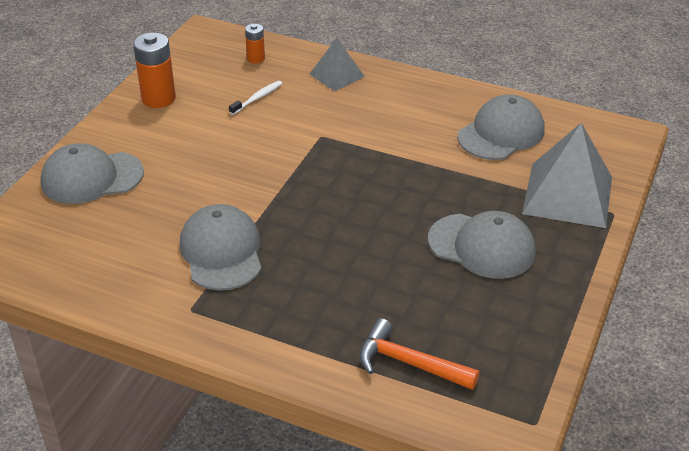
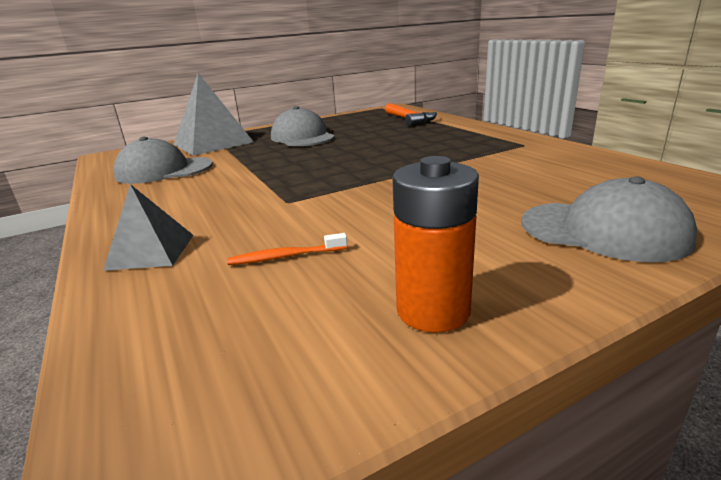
camera: 140 degrees left, 15 degrees down
grey cap [180,204,262,290] -> none
white toothbrush [229,81,282,115] -> orange toothbrush [227,233,347,265]
orange battery [245,24,265,64] -> none

